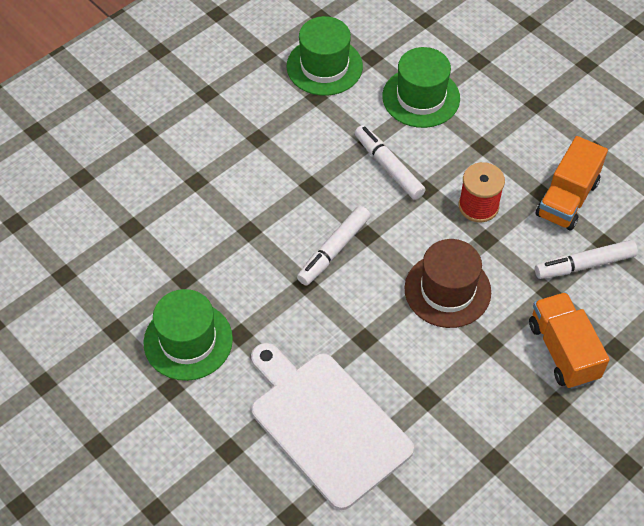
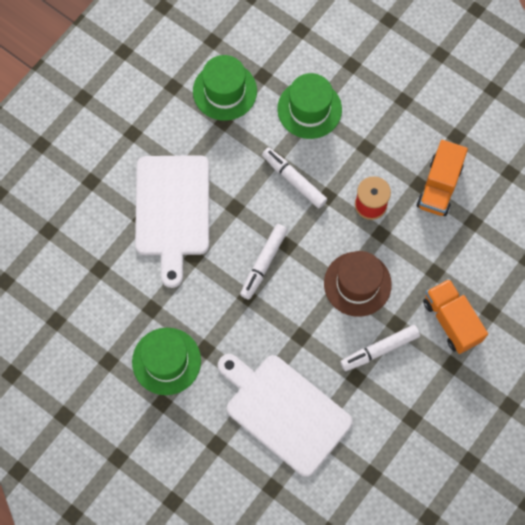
camera: 10 degrees left, 15 degrees up
white marker [535,240,638,279] -> white marker moved to [340,325,420,371]
none -> white cutting board [135,155,209,288]

